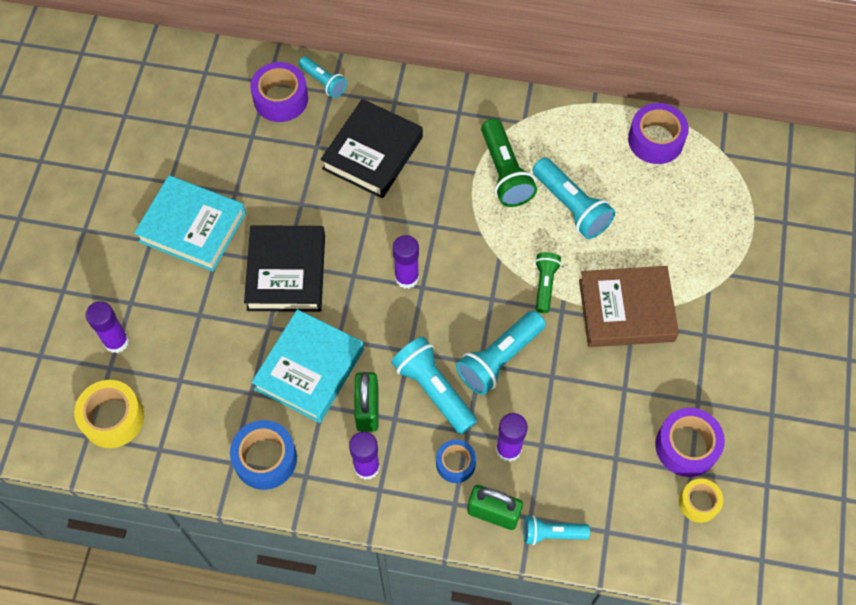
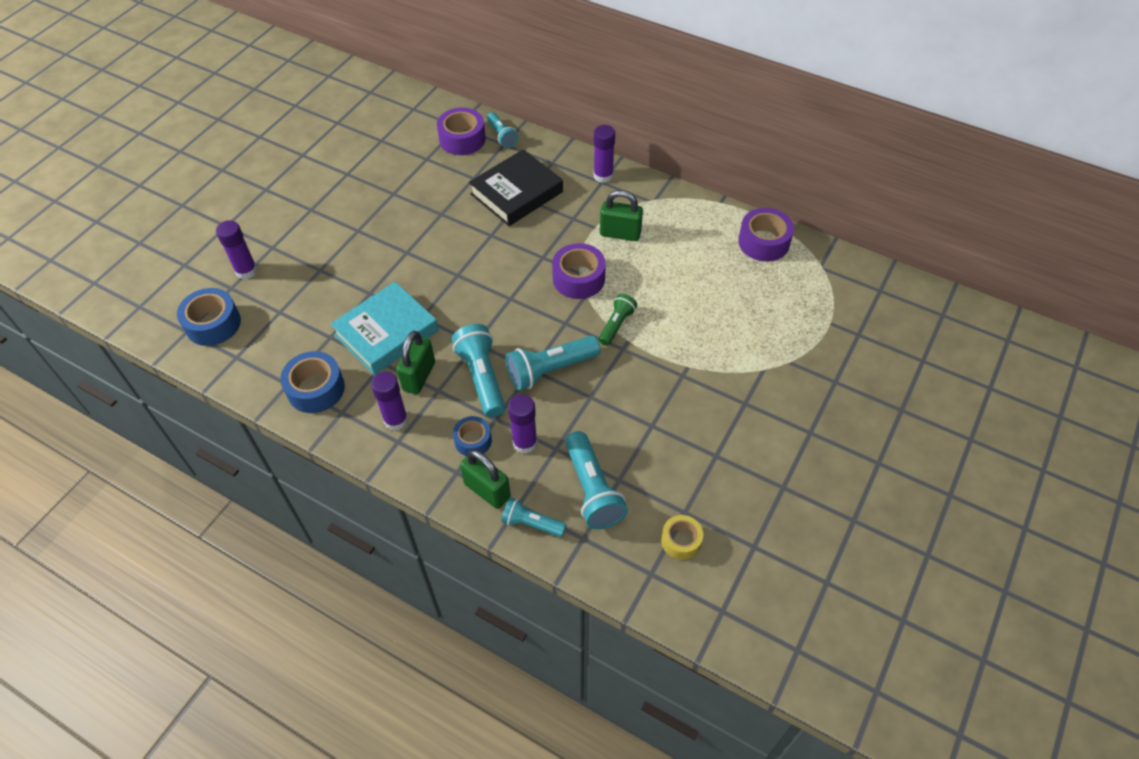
camera: 20 degrees right, 10 degrees down
yellow tape [74,380,144,448] -> blue tape [177,288,241,346]
turquoise book [134,175,246,272] -> none
black book [244,225,325,312] -> none
purple glue stick [393,235,419,289] -> purple glue stick moved to [594,125,615,183]
green flashlight [481,118,537,207] -> green padlock [600,190,643,241]
turquoise flashlight [533,158,615,239] -> turquoise flashlight moved to [565,431,628,529]
brown book [579,266,679,347] -> none
purple tape [655,408,725,477] -> purple tape moved to [552,243,606,299]

